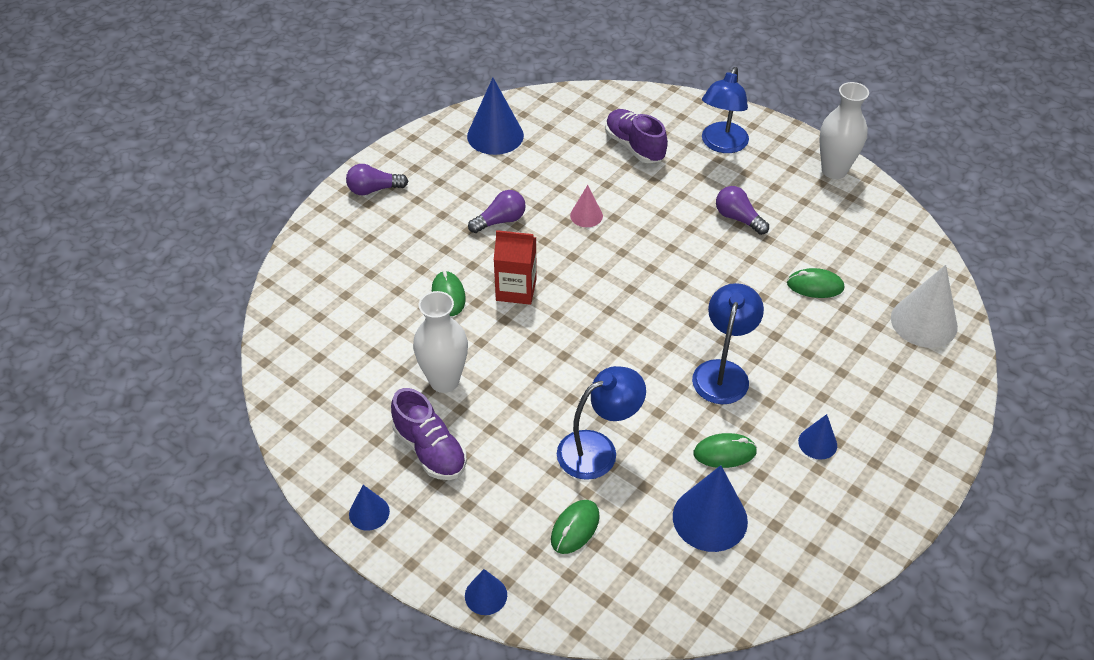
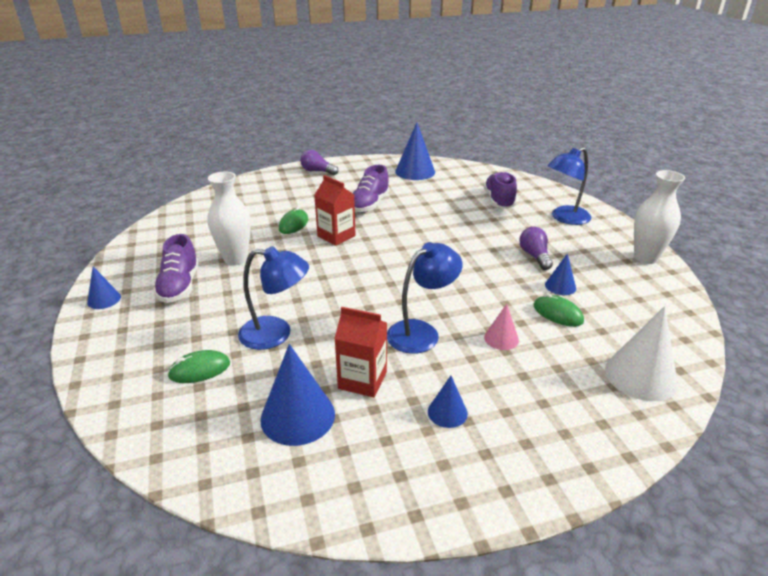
camera: 35 degrees right, 15 degrees down
blue cone [465,569,507,615] -> blue cone moved to [545,253,576,295]
purple light bulb [468,190,526,233] -> purple shoe [353,165,390,213]
pink cone [570,185,603,227] -> pink cone moved to [484,304,519,350]
green mouse [693,433,757,468] -> red carton [334,307,387,398]

